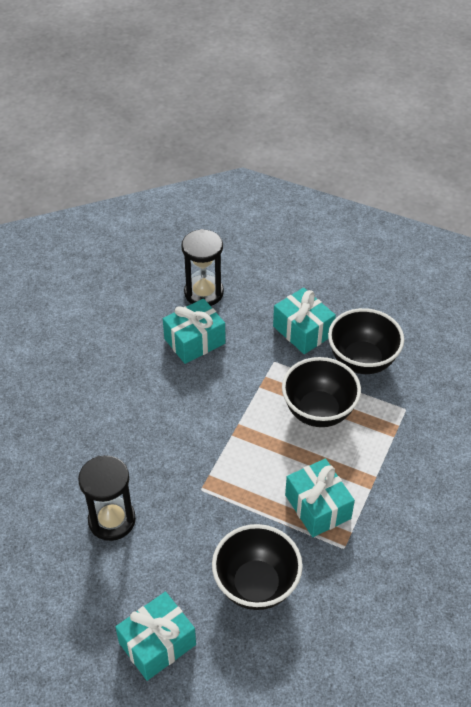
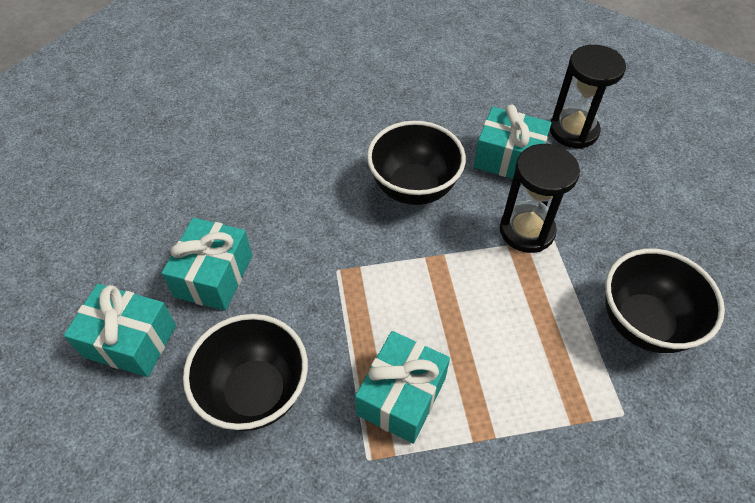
camera: 55 degrees right, 5 degrees up
black hourglass [78,455,136,541] -> black hourglass moved to [500,144,580,253]
turquoise gift [273,288,336,354] -> turquoise gift moved to [161,218,252,311]
black bowl [282,357,361,427] -> black bowl moved to [367,121,466,205]

